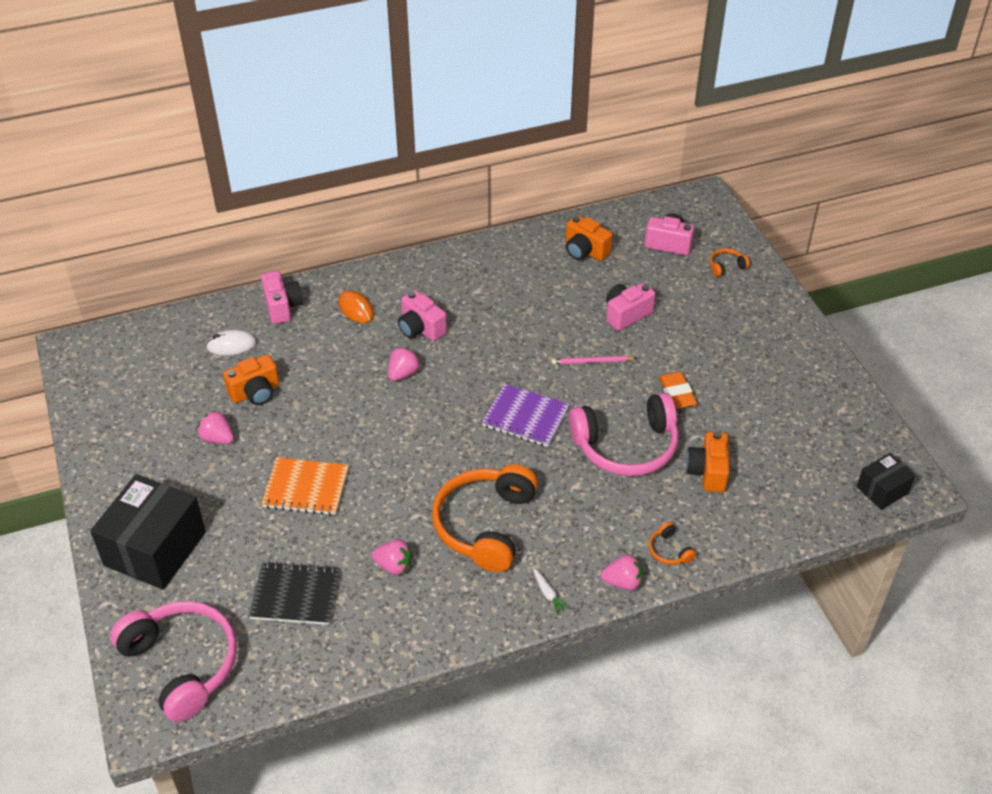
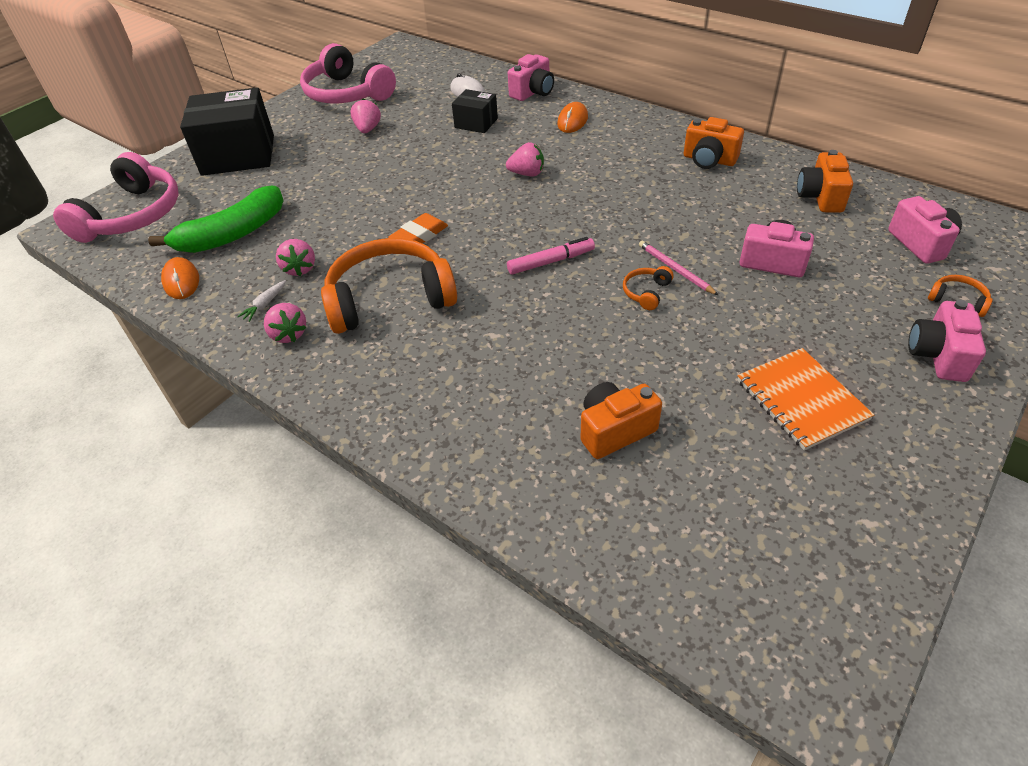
camera: 60 degrees right, 0 degrees up
orange camera [223,354,280,405] -> orange camera moved to [684,117,744,169]
black notebook [249,561,340,625] -> green banana [148,185,284,253]
orange notebook [262,457,349,515] -> orange notebook moved to [737,348,874,450]
pink camera [398,290,447,341] -> pink camera moved to [908,300,986,382]
purple notebook [482,384,570,447] -> pink marker [507,237,595,275]
white carrot [533,568,569,615] -> white carrot moved to [237,280,286,322]
pink headphones [569,393,679,476] -> pink headphones moved to [300,43,396,103]
pink strawberry [601,554,643,590] -> pink strawberry moved to [264,303,307,343]
orange headphones [649,522,696,565] -> orange headphones moved to [623,266,674,310]
orange eraser [659,372,697,409] -> orange eraser moved to [388,213,448,244]
black box [856,453,915,510] -> black box moved to [452,89,498,133]
none -> orange mouse [161,257,199,299]

